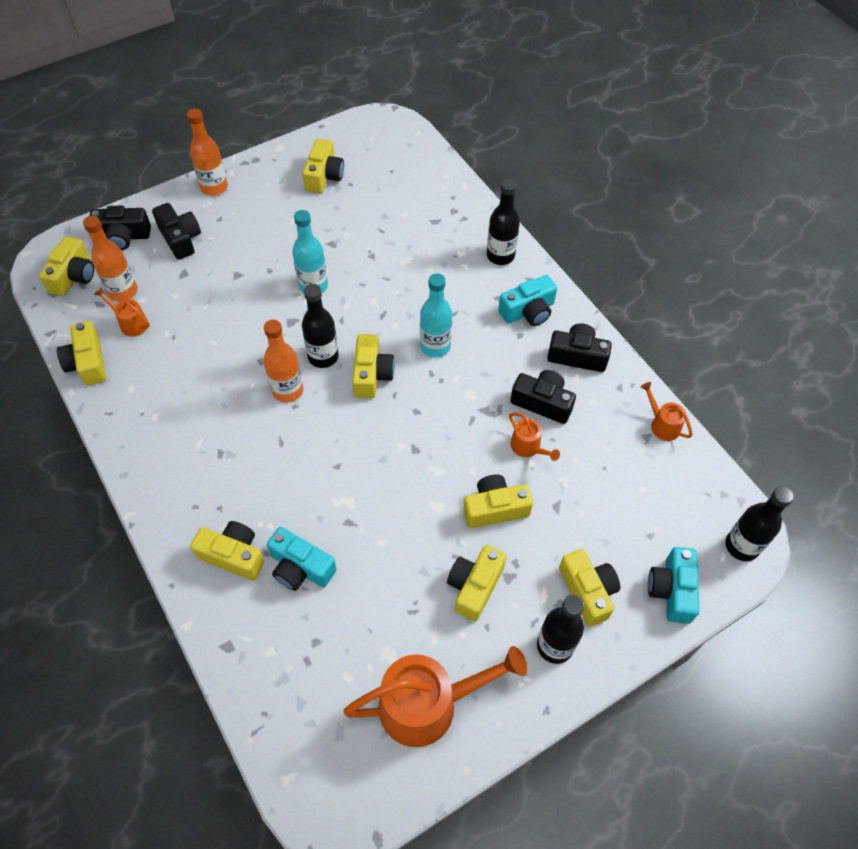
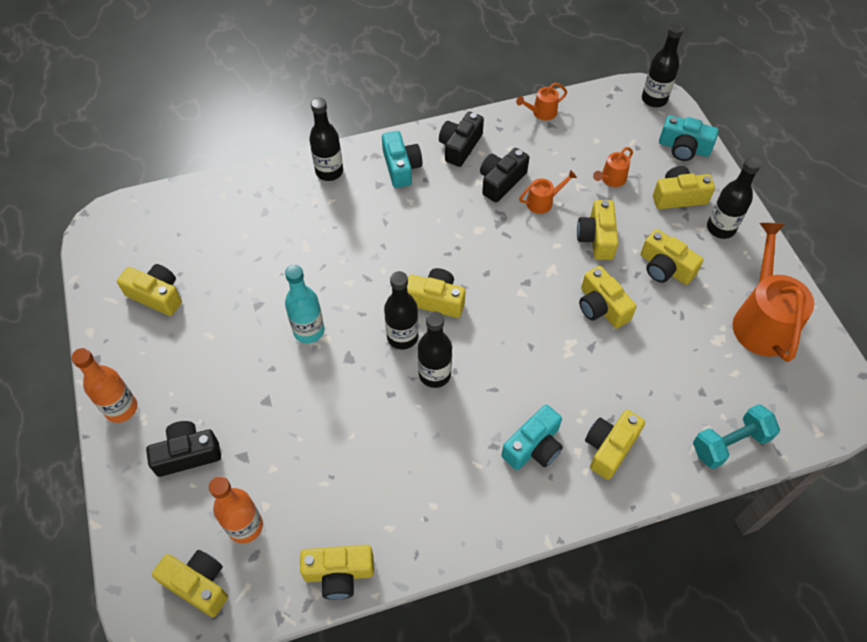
camera: 75 degrees left, 0 degrees up
black camera [90,205,151,250] -> none
orange watering can [94,287,150,337] -> orange watering can moved to [593,147,633,187]
orange bottle [264,320,303,403] -> black bottle [418,311,452,388]
turquoise camera [267,527,337,591] -> turquoise camera moved to [501,404,563,470]
turquoise bottle [420,273,452,358] -> none
none -> yellow camera [579,266,636,328]
none -> turquoise dumbbell [693,404,780,469]

